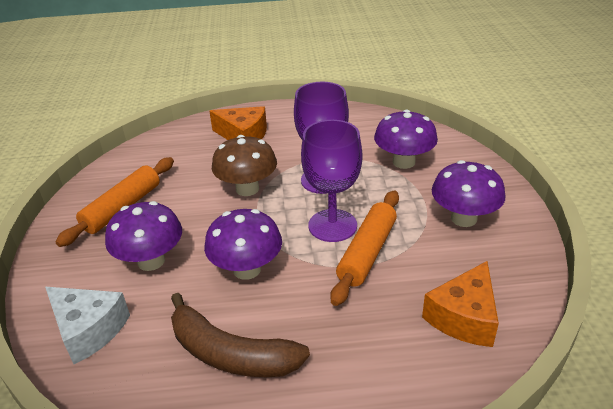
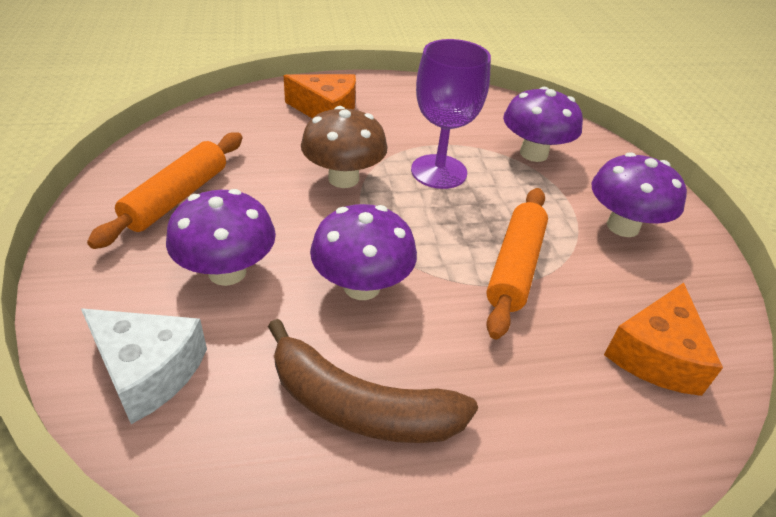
camera: 10 degrees left, 5 degrees up
purple goblet [301,120,362,242] -> none

